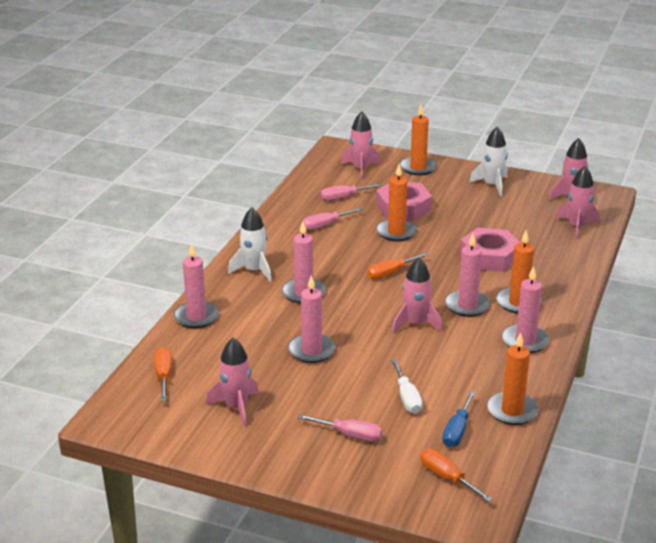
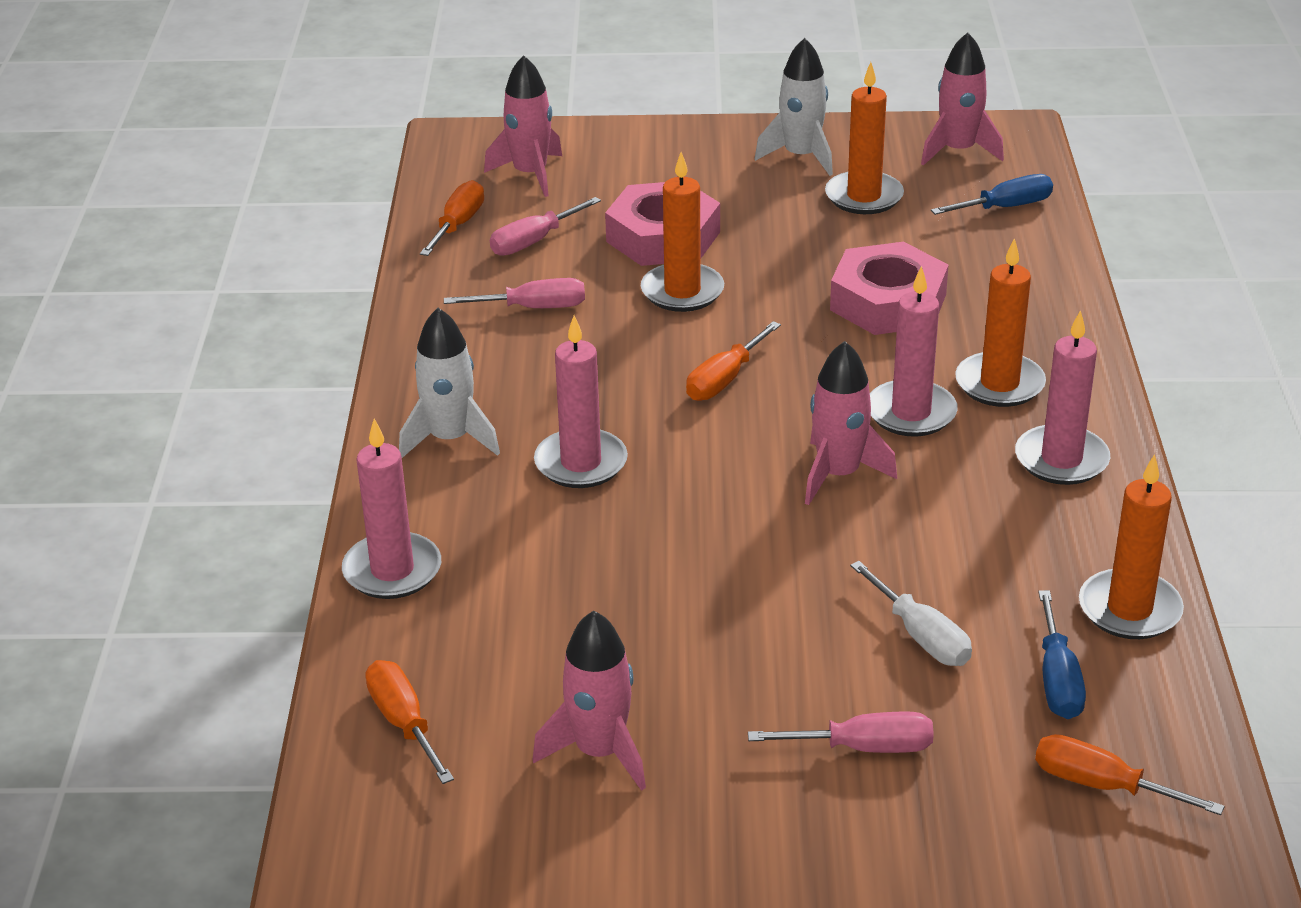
camera: 20 degrees left, 5 degrees up
pink candle [288,275,336,363] -> none
pink screwdriver [302,207,363,230] -> pink screwdriver turned 135 degrees counterclockwise [444,278,585,308]
orange candle [400,104,437,176] -> orange candle moved to [825,62,904,214]
pink rocket [556,166,600,240] -> blue screwdriver [931,174,1053,215]
none -> orange screwdriver [420,180,484,256]

